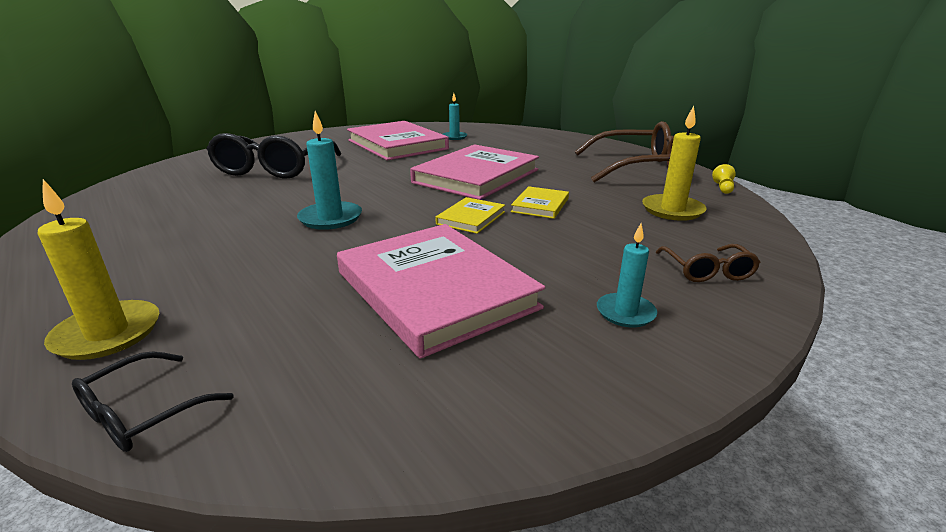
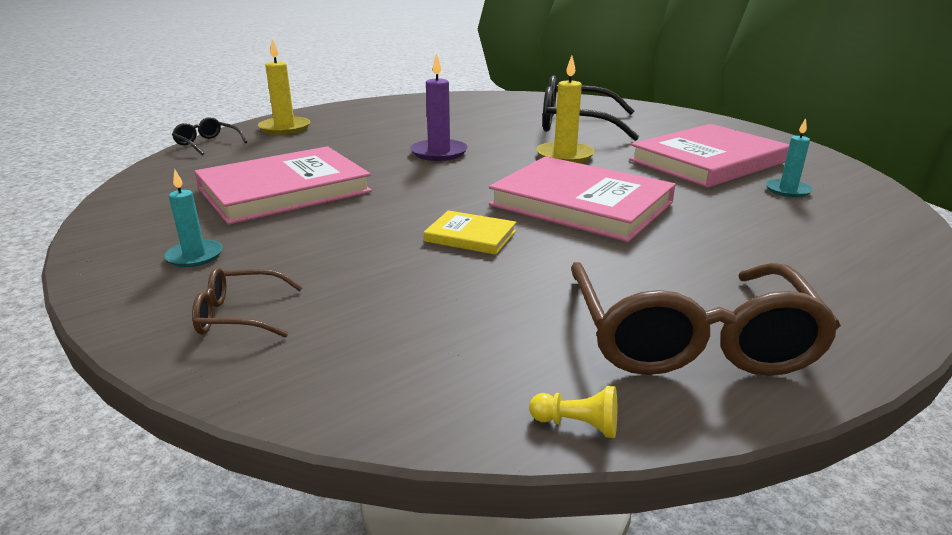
camera: 90 degrees right, 0 degrees up
turquoise candle [297,111,362,230] -> purple candle [410,53,468,161]
yellow book [435,197,505,234] -> none
yellow candle [642,106,706,221] -> yellow candle moved to [536,56,595,163]

